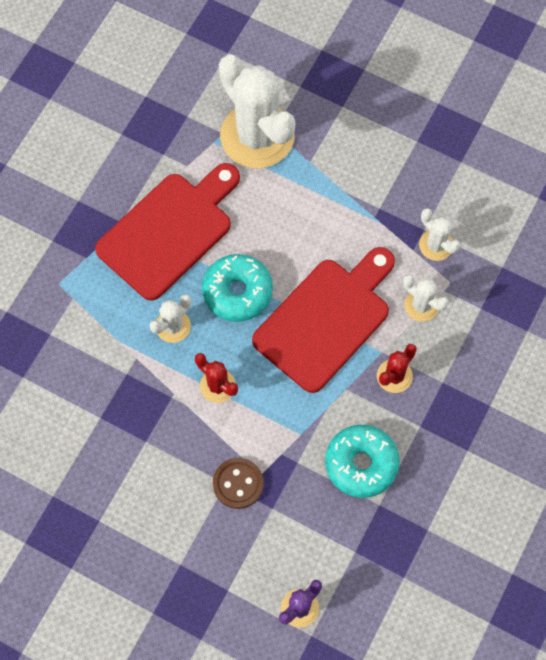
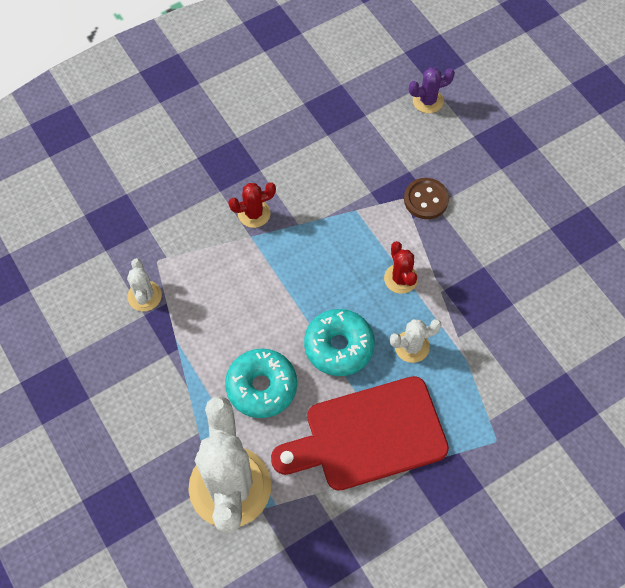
camera: 150 degrees left, 5 degrees down
red cutting board [252,247,395,393] -> none
turquoise donut [325,425,399,498] -> turquoise donut moved to [225,349,297,418]
white cactus [403,274,449,322] -> none

